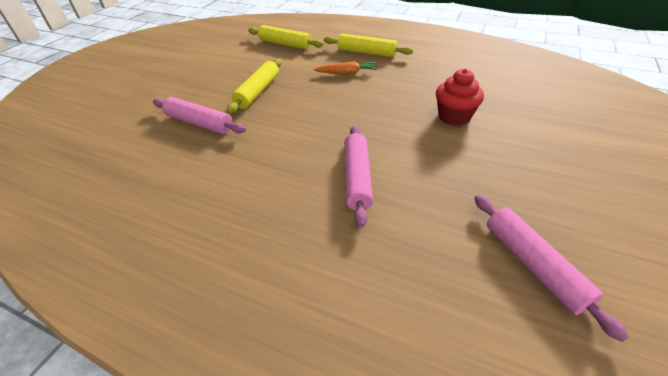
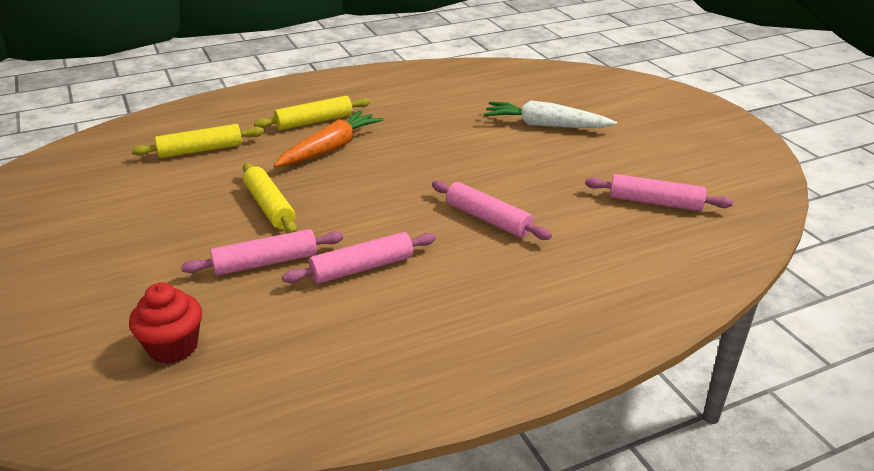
camera: 50 degrees left, 10 degrees down
orange carrot [313,61,378,75] -> orange carrot [274,110,384,167], size x1.69
red cupcake [436,69,484,126] -> red cupcake moved to [129,283,202,364]
none -> pink rolling pin [282,232,436,284]
none -> white carrot [484,101,617,128]

